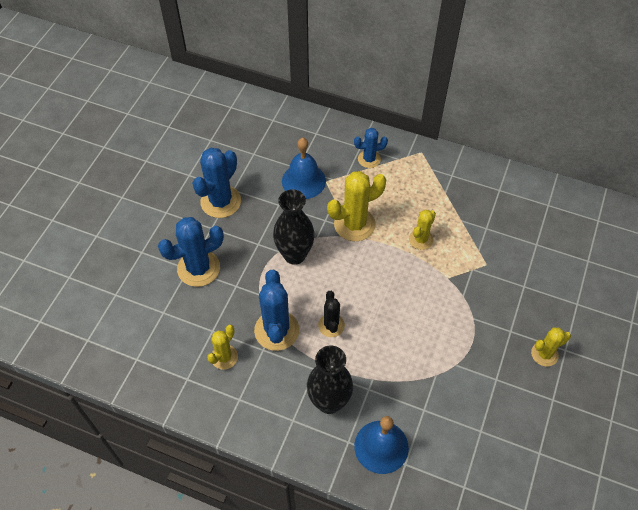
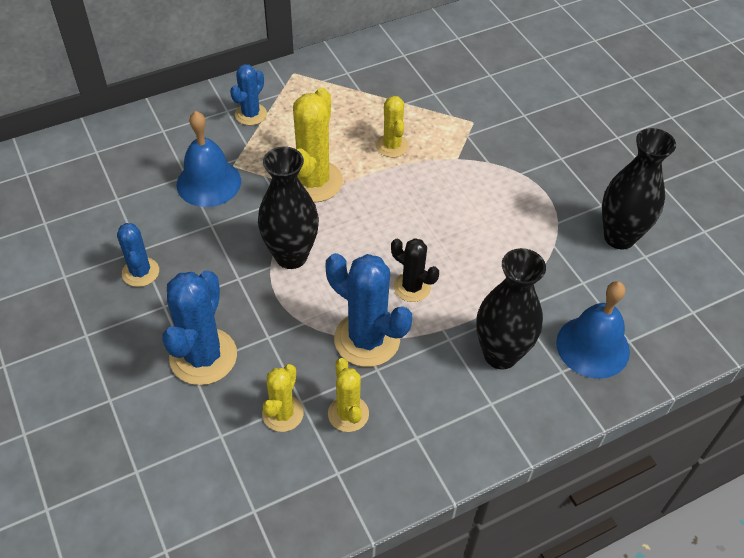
camera: 50 degrees left, 5 degrees down
blue cactus [192,148,241,218] -> blue cactus [117,223,159,287], size x0.59
yellow cactus [531,327,571,366] -> yellow cactus moved to [262,364,304,432]
none -> black vase [602,128,676,250]

